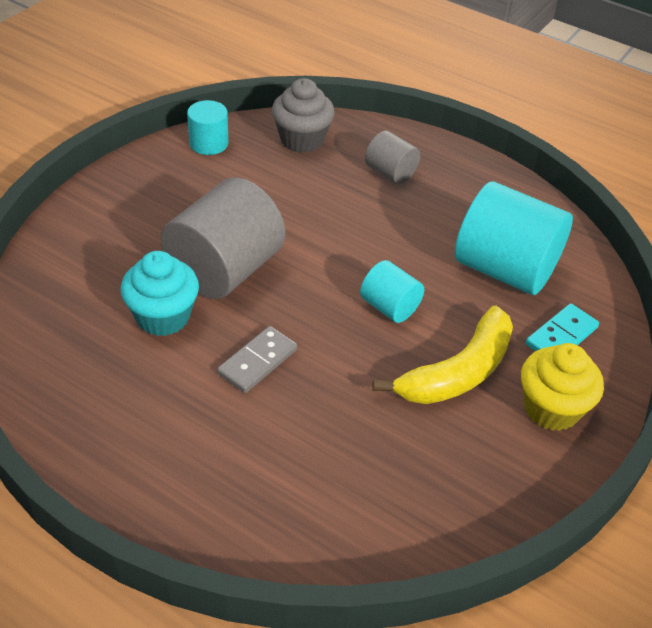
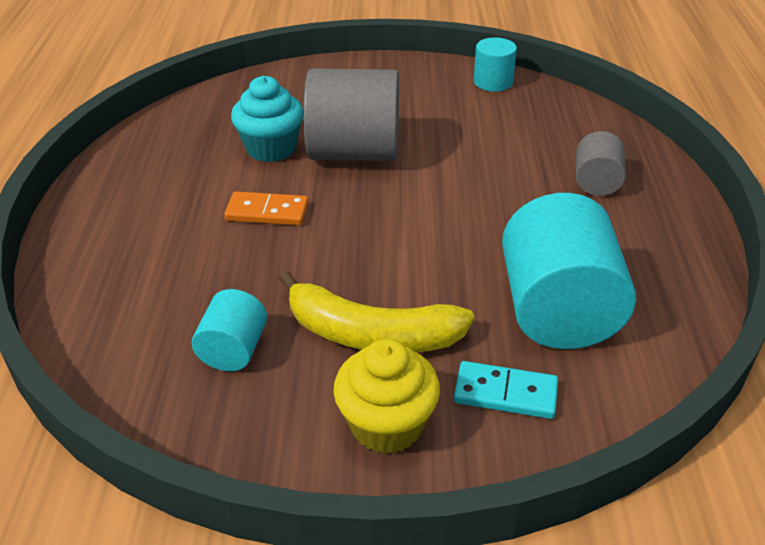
camera: 60 degrees right, 5 degrees down
grey domino [217,326,297,393] -> orange domino [224,191,309,226]
grey cupcake [272,78,335,153] -> none
turquoise cylinder [360,260,424,323] -> turquoise cylinder moved to [192,289,267,371]

